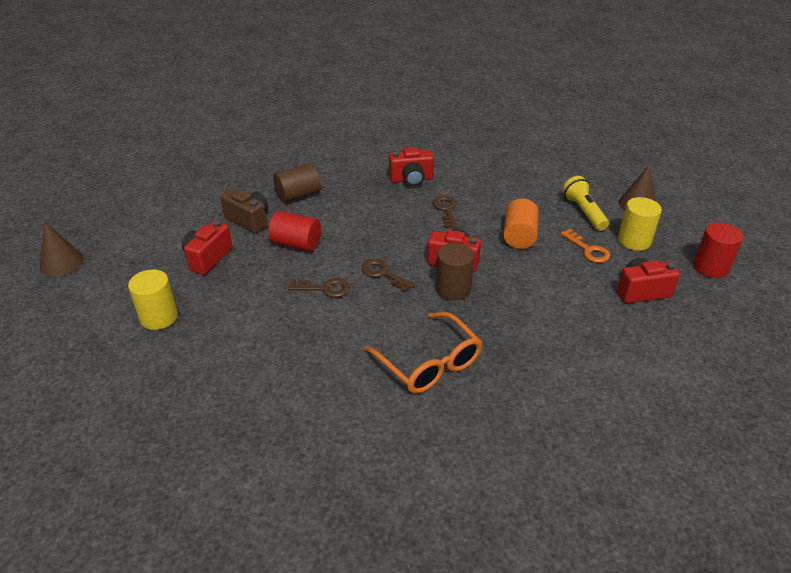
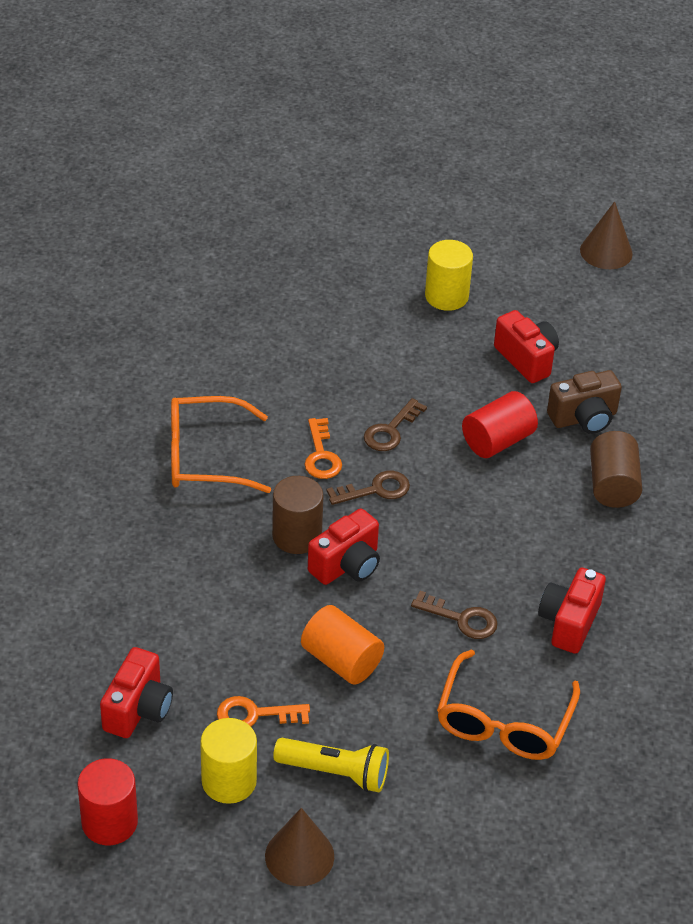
camera: 120 degrees right, 5 degrees up
none -> orange key [304,418,342,479]
none -> orange glasses [437,650,580,760]

